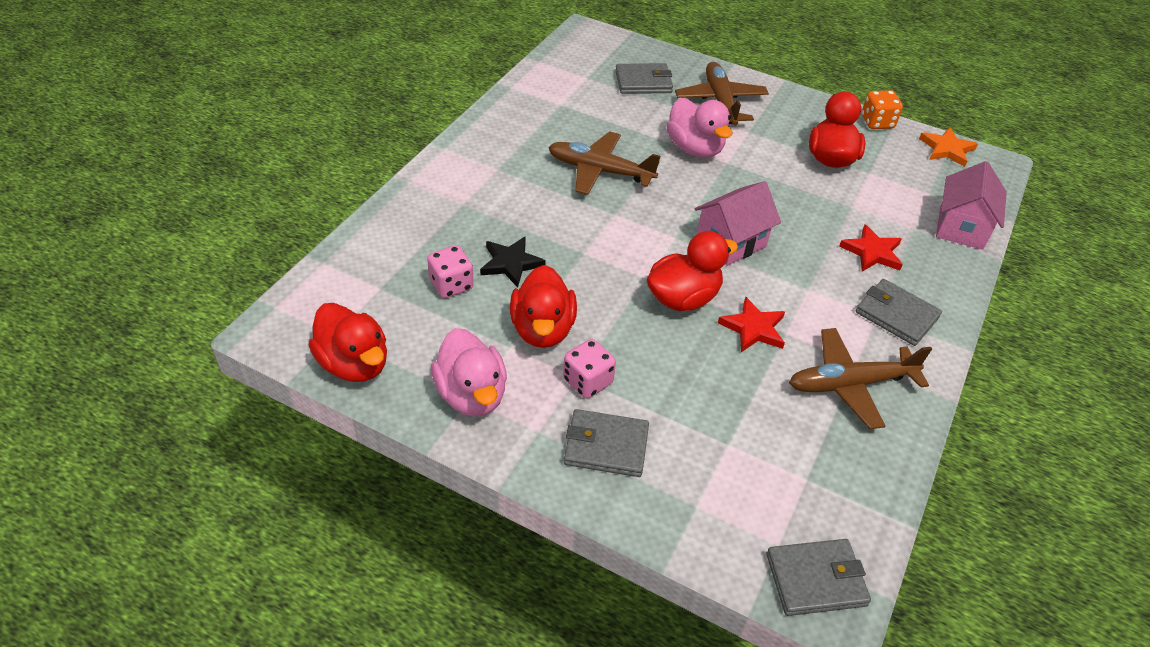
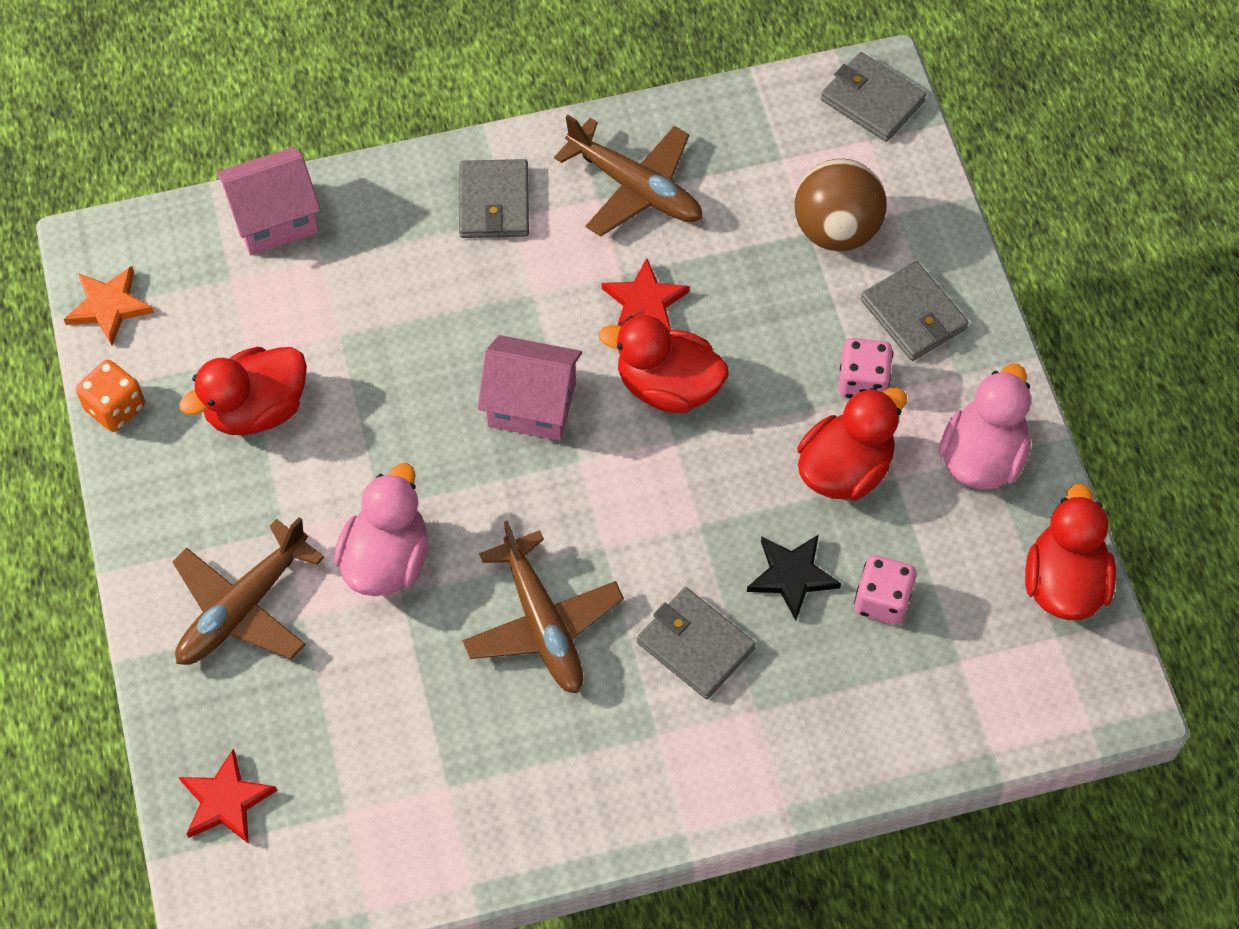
camera: 130 degrees left, 15 degrees up
grey wallet [615,63,673,94] -> grey wallet moved to [637,587,756,699]
red star [839,224,903,272] -> red star moved to [179,749,277,844]
none -> brown ball [794,159,887,251]

